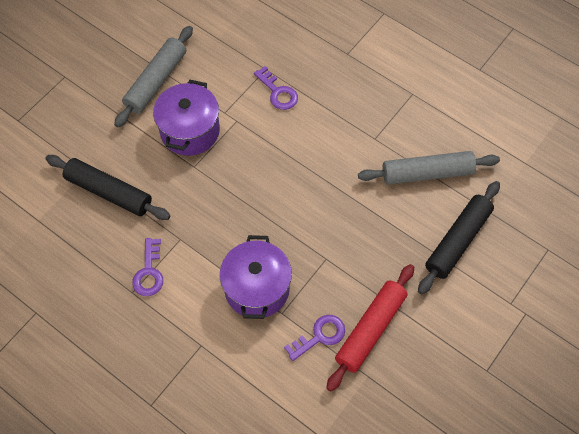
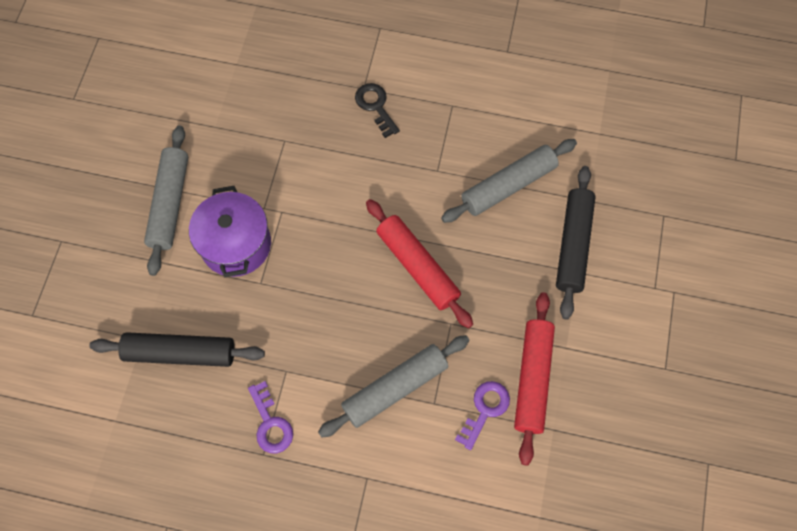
camera: 25 degrees left, 5 degrees up
purple pot [220,235,292,319] -> grey rolling pin [318,335,469,438]
purple key [254,66,298,110] -> none
none -> black key [355,83,400,138]
none -> red rolling pin [366,199,473,328]

